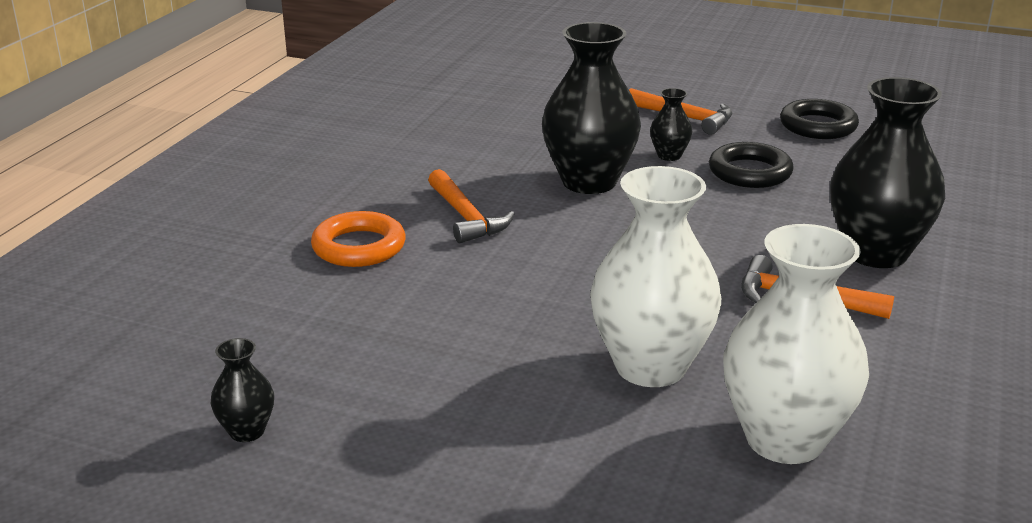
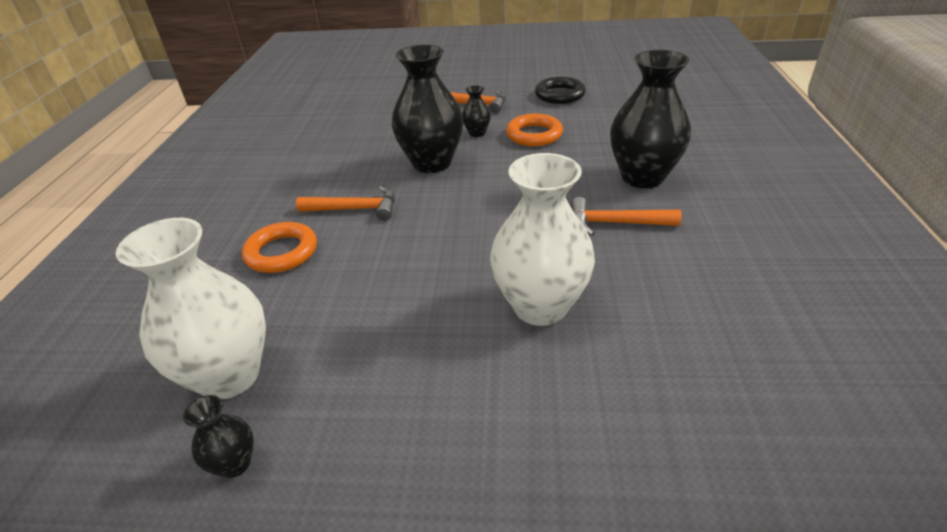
camera: 15 degrees left, 10 degrees up
orange hammer [428,169,514,243] -> orange hammer turned 45 degrees counterclockwise [296,186,395,221]
black ring [709,142,794,188] -> orange ring [506,114,563,147]
white vase [723,224,869,464] -> white vase moved to [116,218,266,400]

